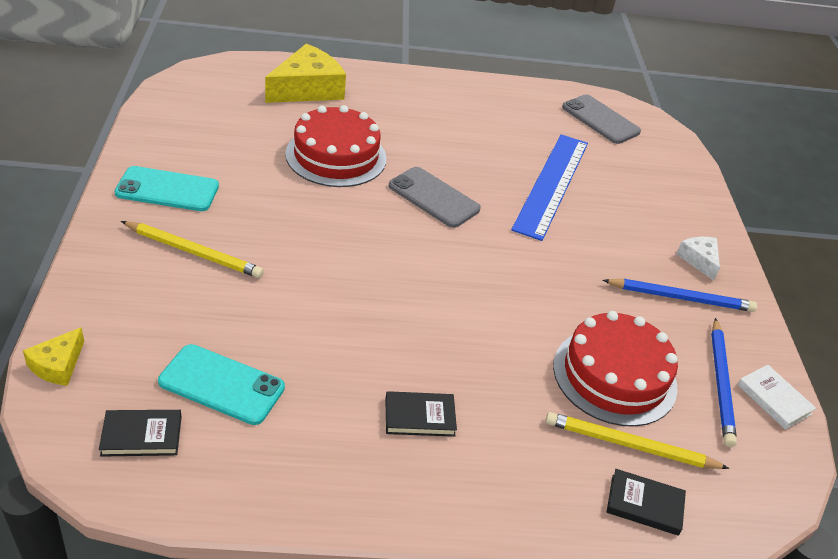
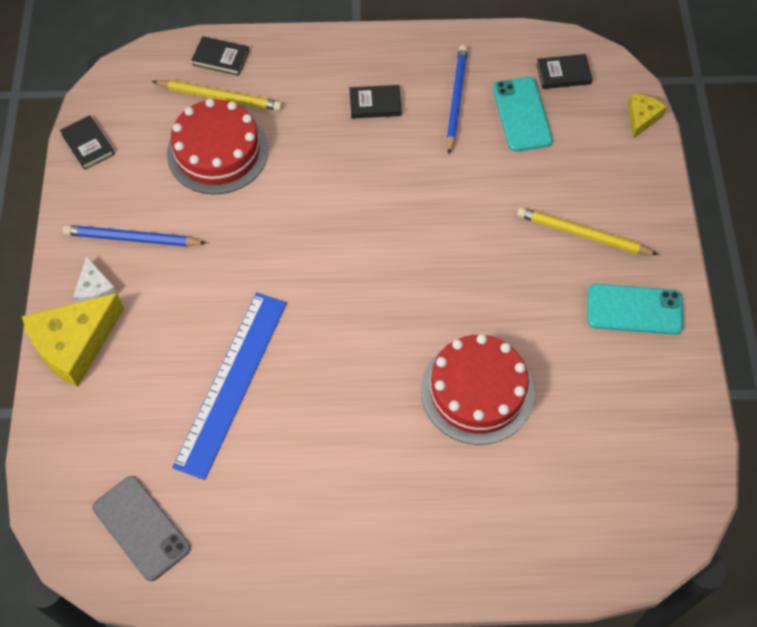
camera: 175 degrees left, 20 degrees up
turquoise phone [158,344,285,425] -> turquoise phone turned 60 degrees clockwise [493,77,553,151]
yellow cheese [265,44,346,103] -> yellow cheese moved to [22,293,124,387]
grey phone [389,167,481,228] -> none
blue pencil [711,318,737,447] -> blue pencil moved to [446,45,468,154]
white book [737,365,816,430] -> black book [60,115,115,170]

